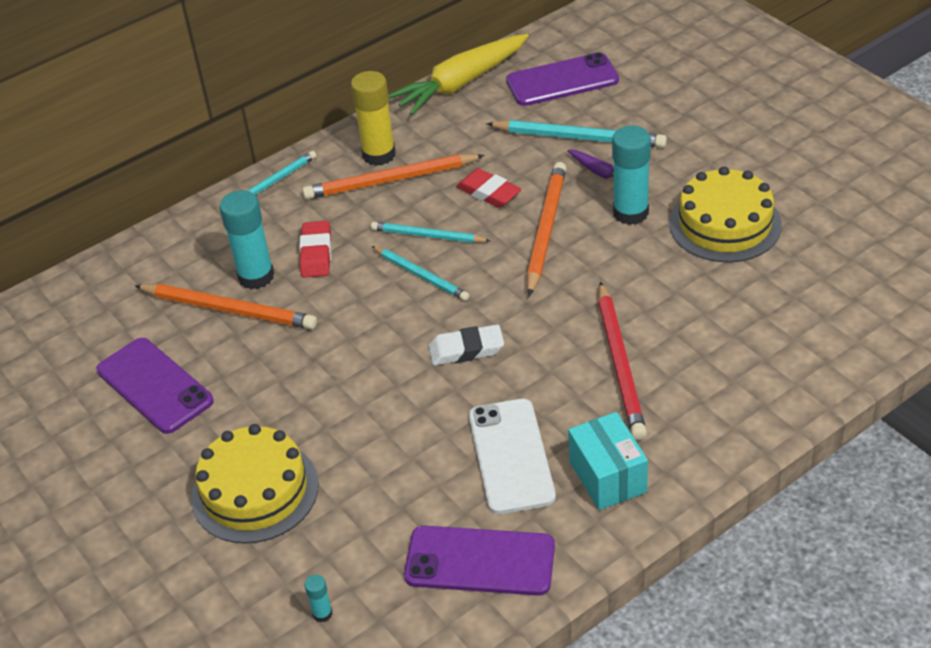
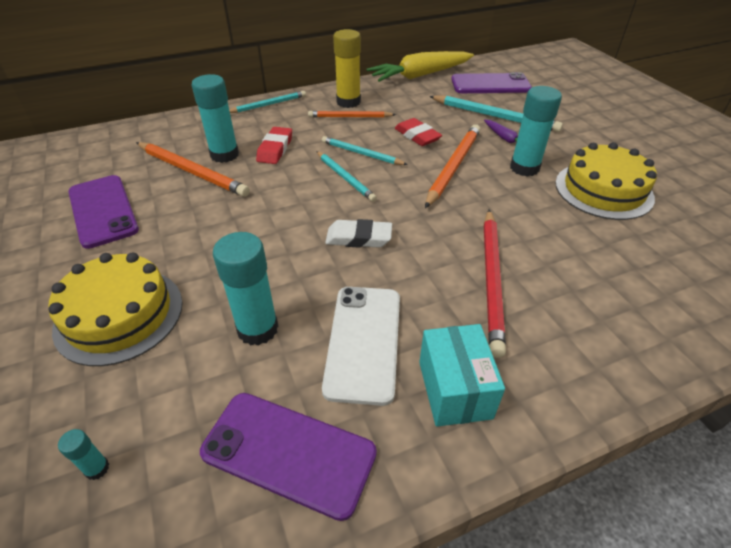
camera: 10 degrees right, 0 degrees up
orange pencil [302,154,485,199] -> orange pencil [308,111,396,118], size x0.64
none -> turquoise glue stick [213,232,278,346]

